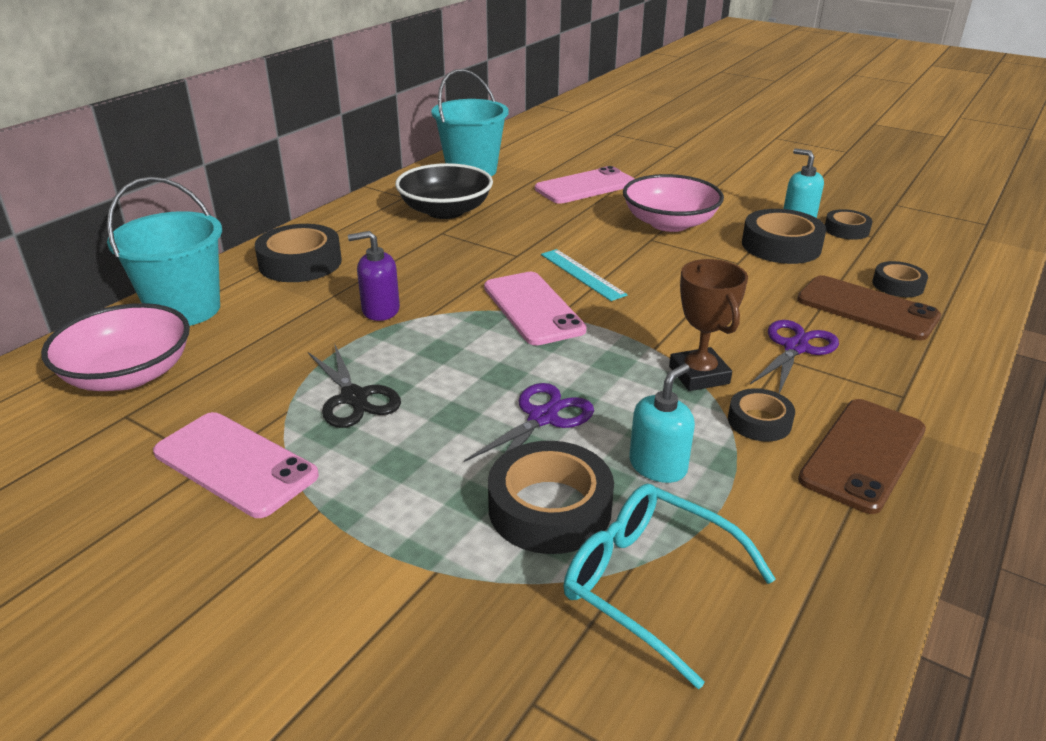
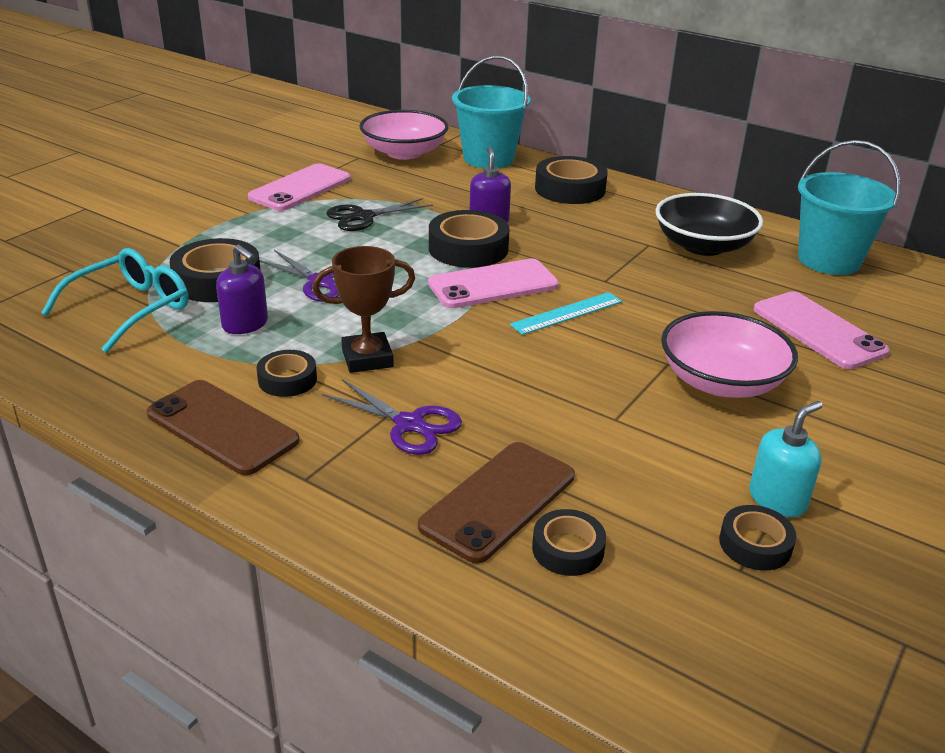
camera: 90 degrees right, 0 degrees up
turquoise soap dispenser [629,364,695,483] -> purple soap dispenser [216,245,268,334]
black tape [742,209,826,264] -> black tape moved to [429,210,509,268]

